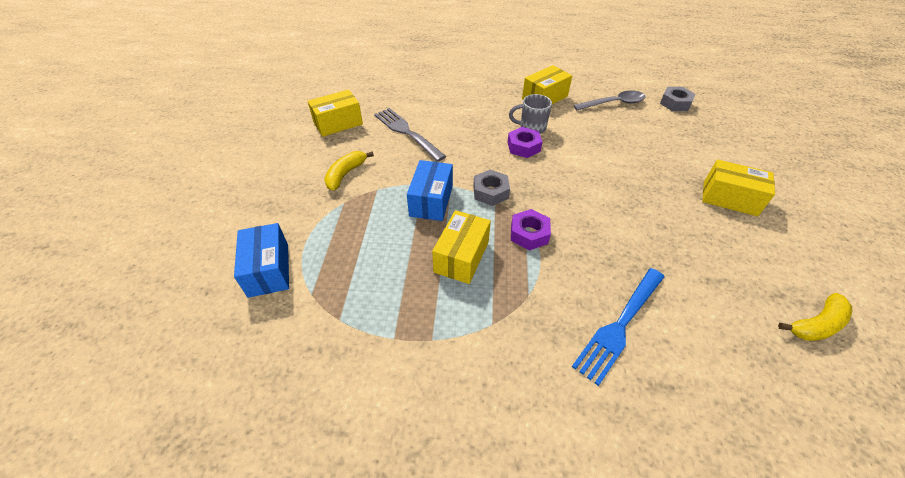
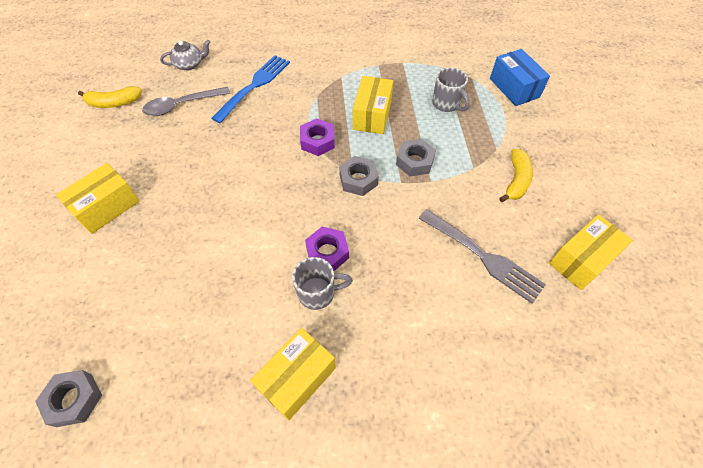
camera: 170 degrees right, 10 degrees up
blue box [407,160,453,221] -> grey nut [396,139,436,177]
grey spoon [573,90,646,110] -> grey spoon moved to [142,87,230,116]
yellow box [702,160,775,216] -> yellow box turned 60 degrees counterclockwise [56,163,140,234]
yellow banana [778,293,852,341] -> yellow banana turned 150 degrees counterclockwise [78,86,142,108]
none -> grey teapot [160,40,210,70]
none -> grey mug [432,67,470,112]

